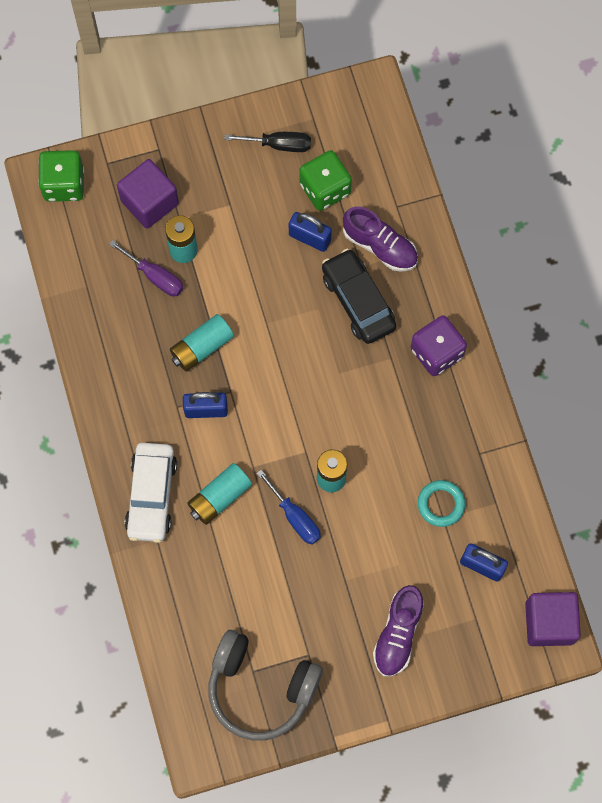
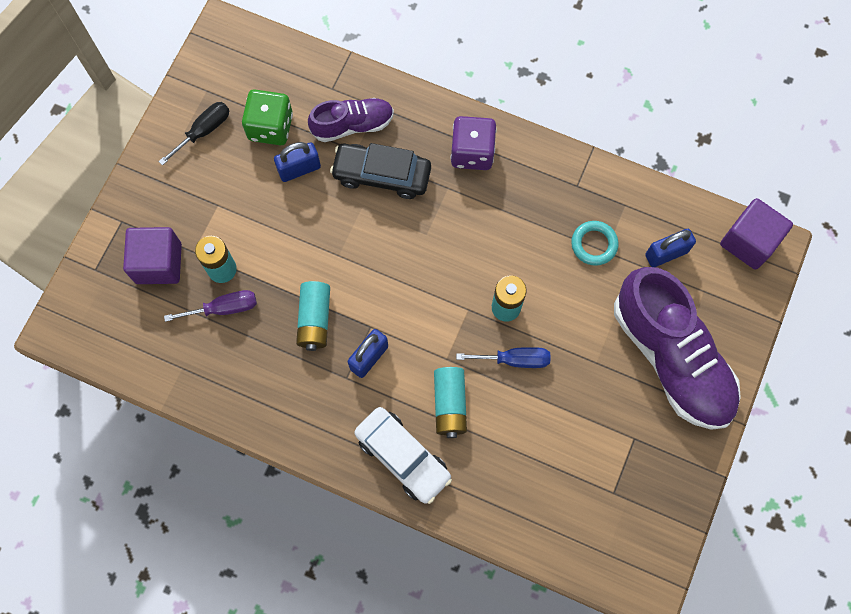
camera: 50 degrees left, 0 degrees up
green dice [38,150,84,202] -> none
grey headphones [208,630,323,741] -> none
purple shoe [373,585,424,676] -> purple shoe [614,267,741,430], size x1.87

